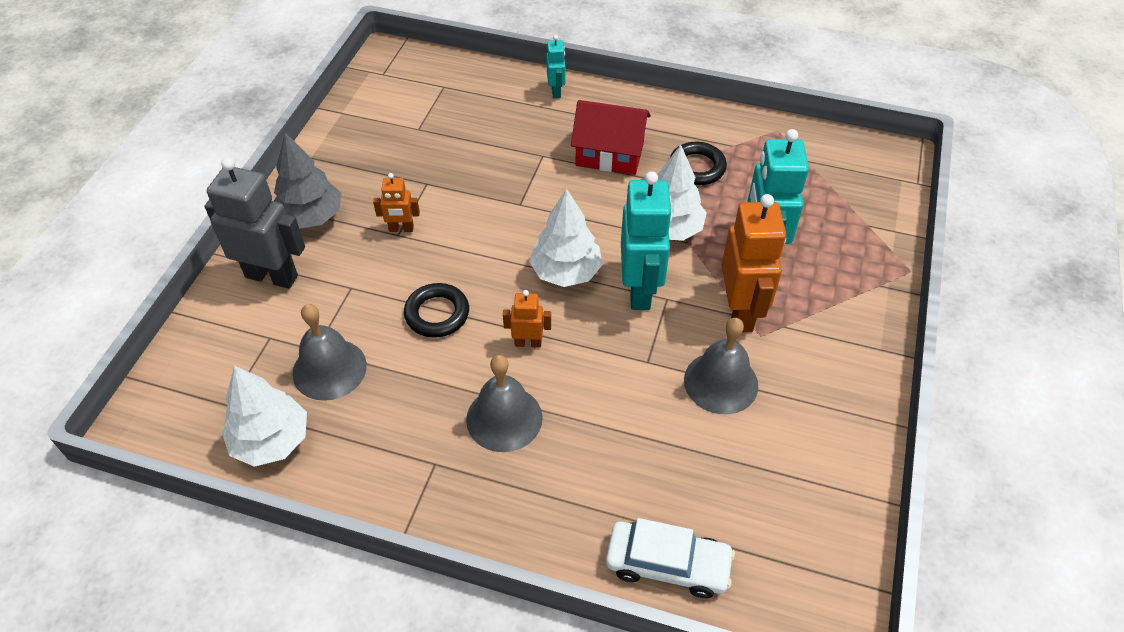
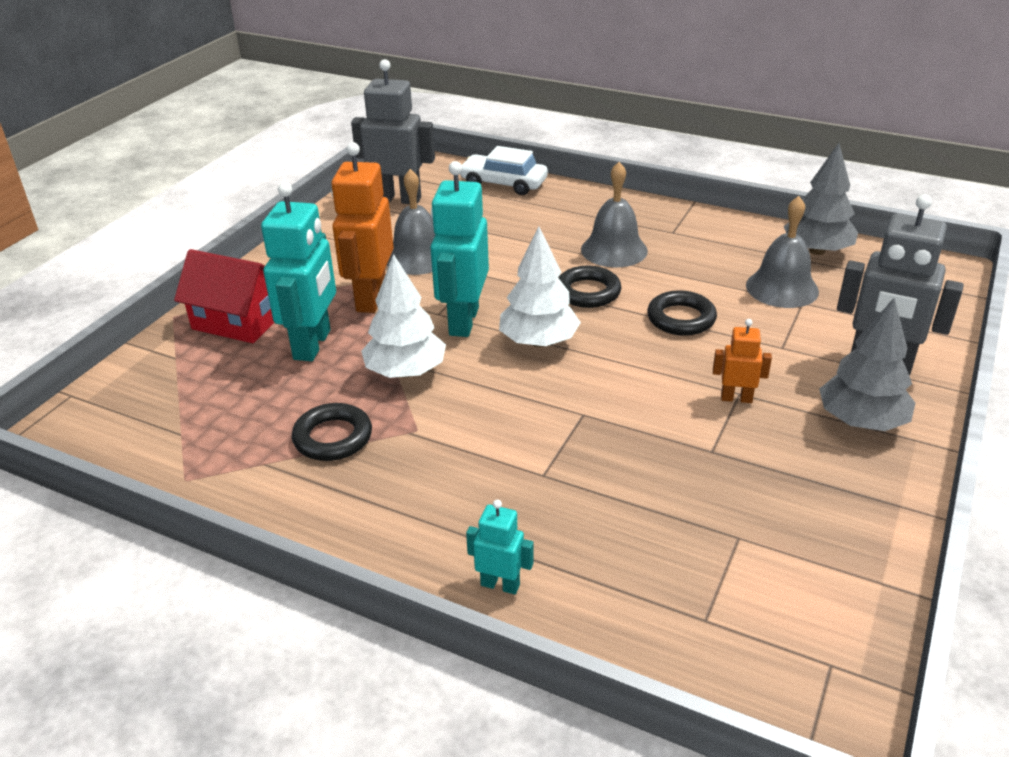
camera: 170 degrees left, 15 degrees down
white tree [222,366,307,467] -> grey tree [784,143,858,255]
orange robot [503,290,551,348] -> black ring [558,266,621,308]
turquoise robot [546,35,566,98] -> turquoise robot turned 105 degrees clockwise [466,500,534,594]
red house [571,100,651,175] -> red house moved to [174,249,274,343]
none -> grey robot [351,59,435,204]

